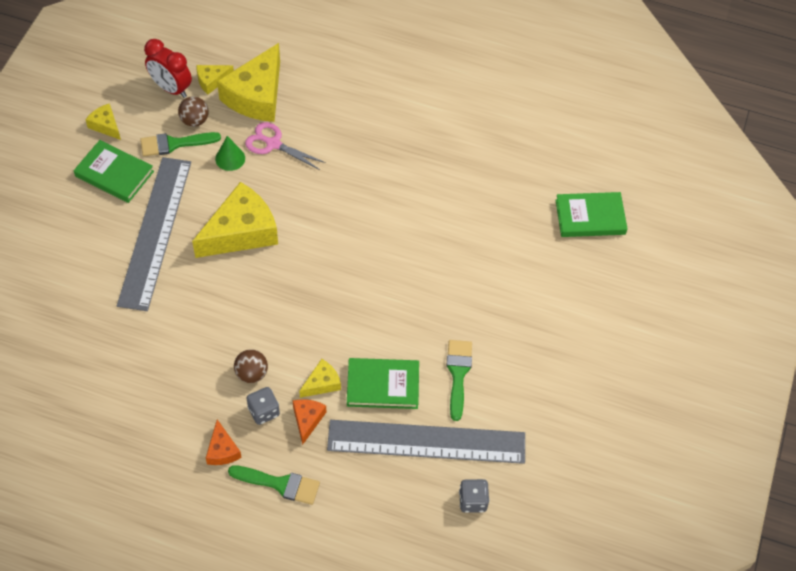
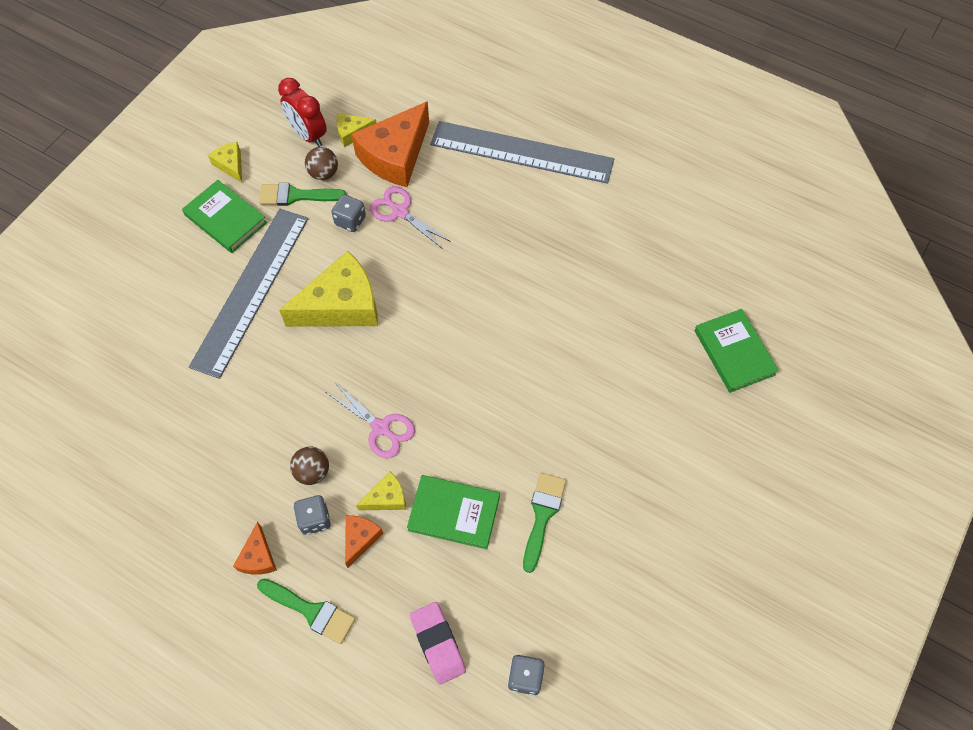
camera: 15 degrees right, 5 degrees up
green cone [215,136,245,171] -> grey dice [331,195,366,232]
yellow cheese [217,43,280,122] -> orange cheese [351,101,429,187]
grey ruler [327,420,525,464] -> grey ruler moved to [430,121,614,184]
green book [556,192,628,237] -> green book turned 60 degrees clockwise [695,309,779,393]
none -> pink scissors [326,382,415,458]
none -> pink eraser [410,602,466,685]

